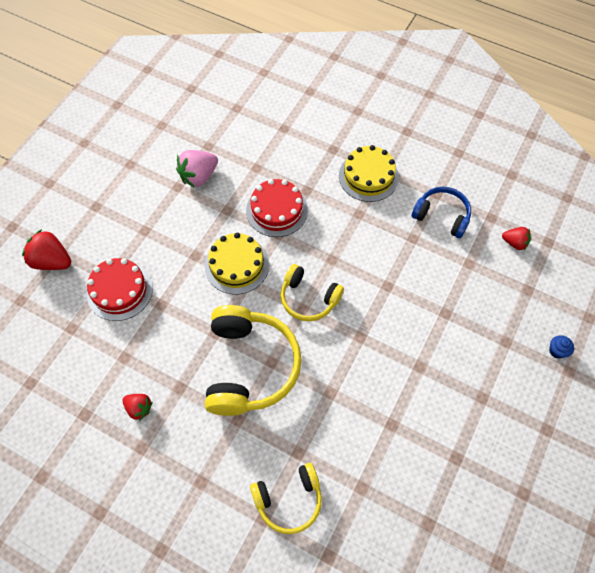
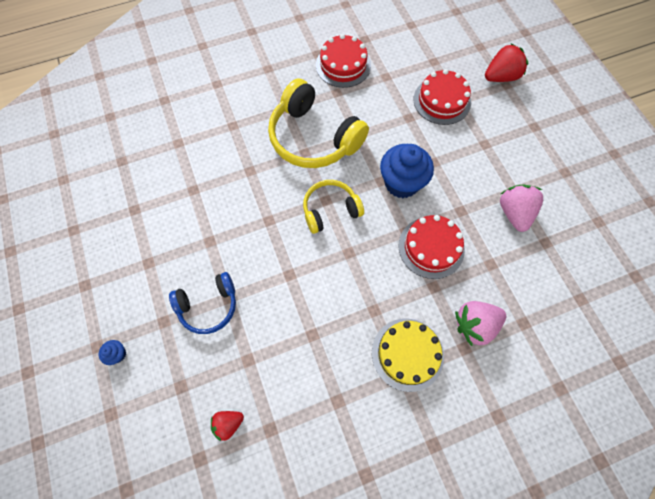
camera: 130 degrees right, 5 degrees up
red strawberry [123,394,153,421] -> red cake [316,34,371,88]
yellow cake [205,233,269,294] -> blue cupcake [380,144,434,198]
yellow headphones [250,463,322,534] -> none
blue headphones [412,187,471,238] -> blue headphones moved to [169,272,236,334]
none -> pink strawberry [455,301,506,346]

